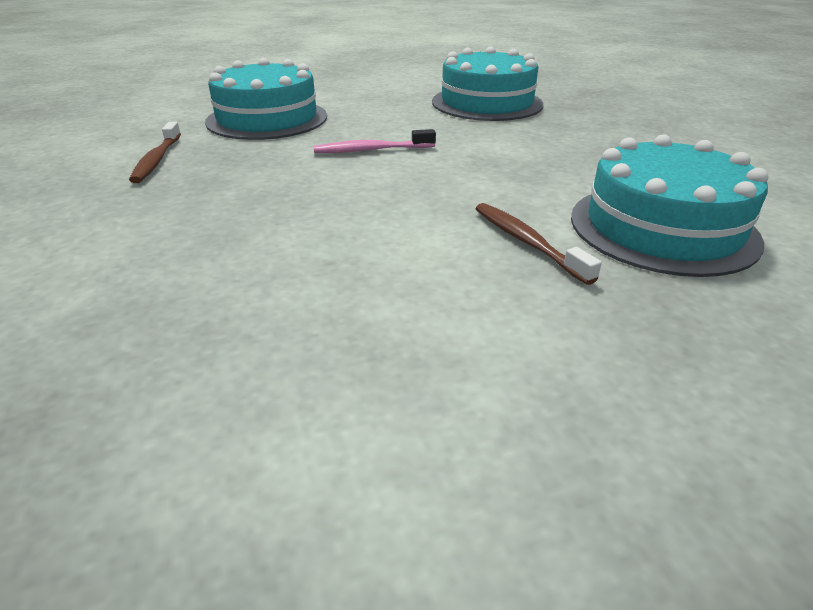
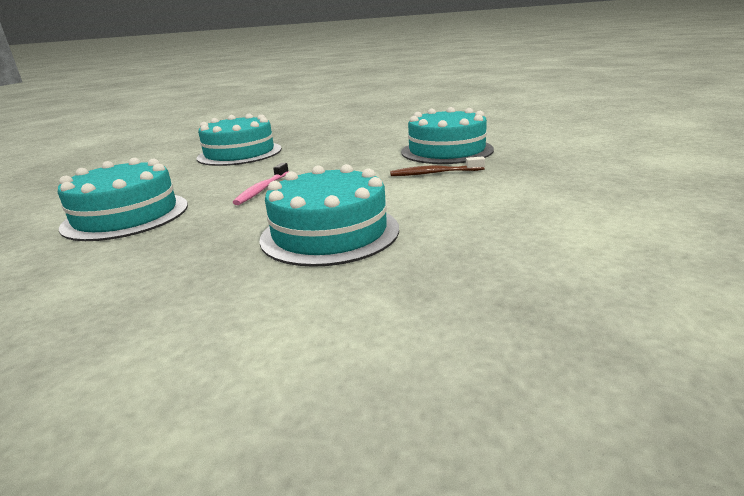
camera: 60 degrees left, 10 degrees down
brown toothbrush [129,122,181,183] -> none
none -> turquoise cake [260,164,399,267]

